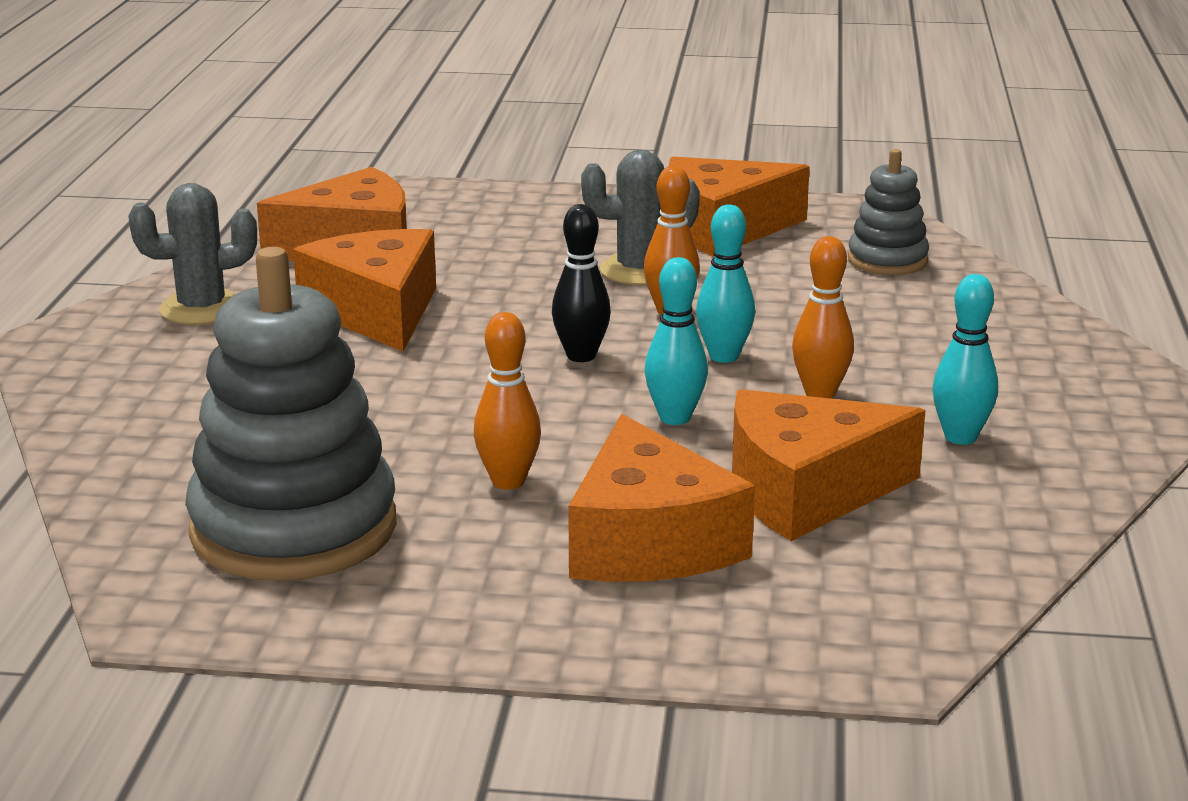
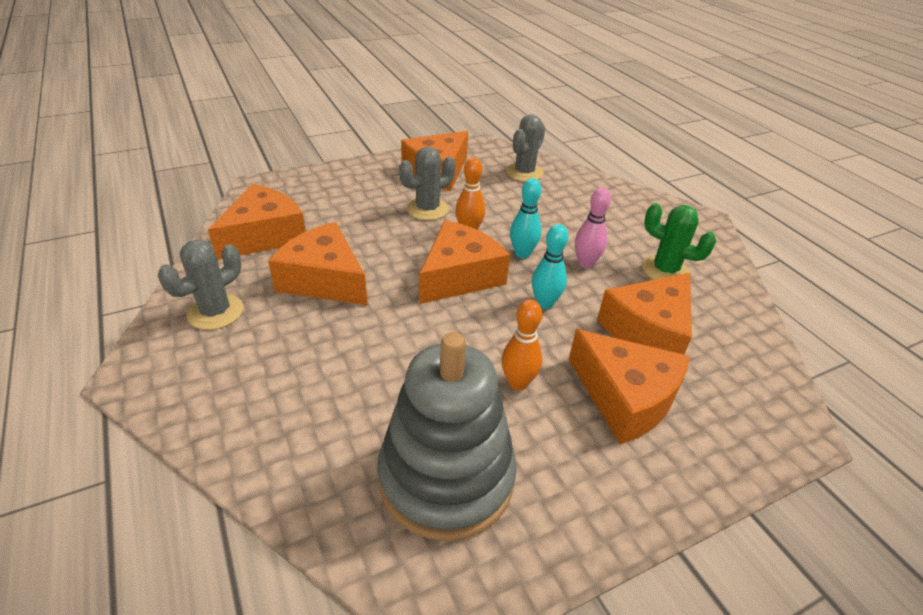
camera: 35 degrees left, 15 degrees up
black bowling pin [552,204,611,362] -> orange cheese [419,220,510,304]
orange bowling pin [792,236,854,399] -> pink bowling pin [575,188,611,268]
grey stacking toy [848,149,929,275] -> grey cactus [506,114,545,182]
turquoise bowling pin [933,274,998,445] -> green cactus [642,203,716,280]

